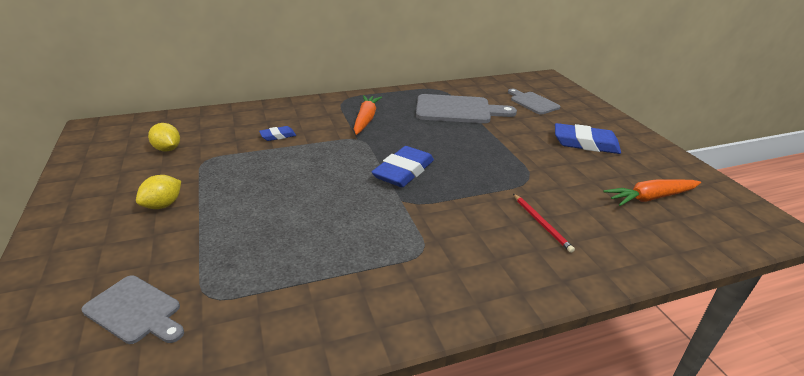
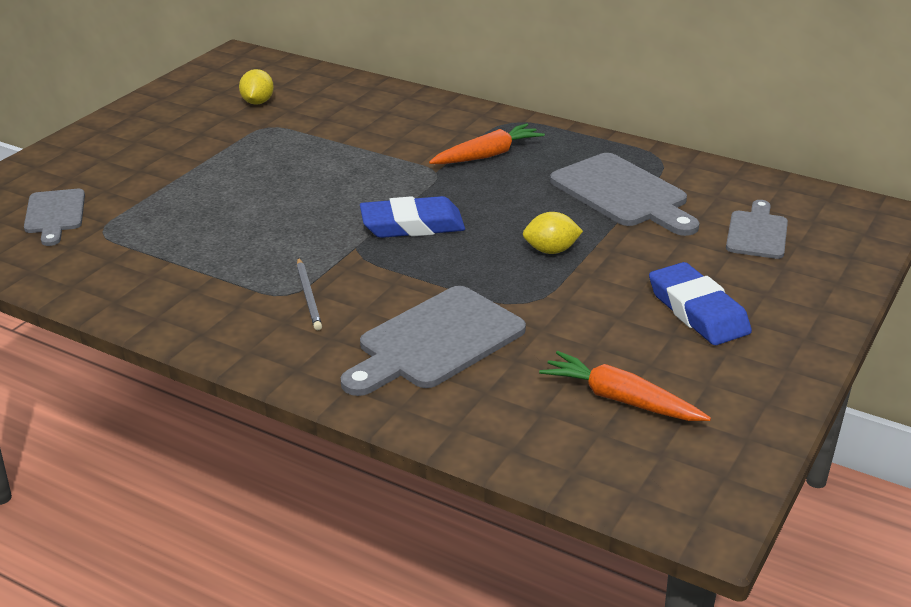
camera: 50 degrees right, 0 degrees up
yellow lemon [136,175,181,209] -> yellow lemon moved to [523,212,583,254]
blue eraser [259,126,296,141] -> none
red pencil [513,194,575,253] -> grey cutting board [341,286,526,396]
none -> grey pencil [297,258,322,330]

